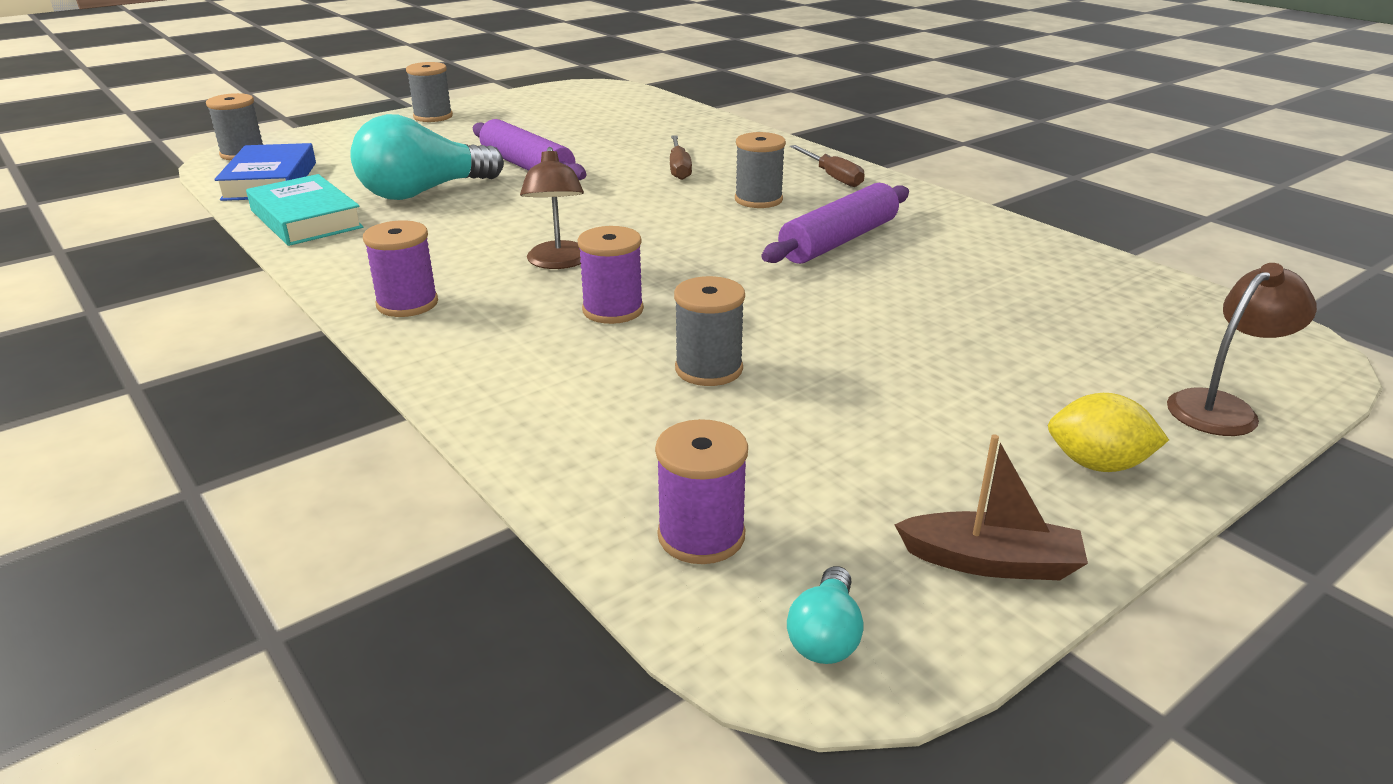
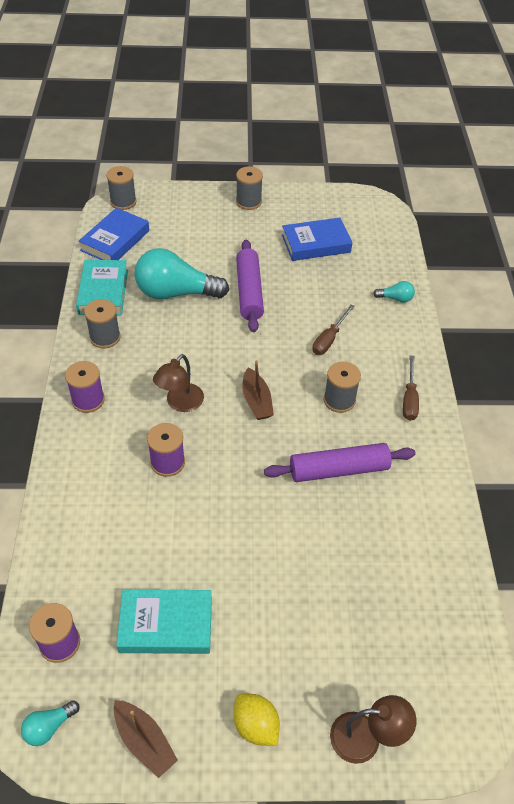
camera: 35 degrees right, 20 degrees up
grey spool [674,276,745,386] -> grey spool moved to [84,299,121,349]
none -> turquoise book [116,589,212,654]
none -> brown boat [243,360,274,420]
none -> blue book [282,218,353,261]
none -> turquoise light bulb [373,281,415,303]

